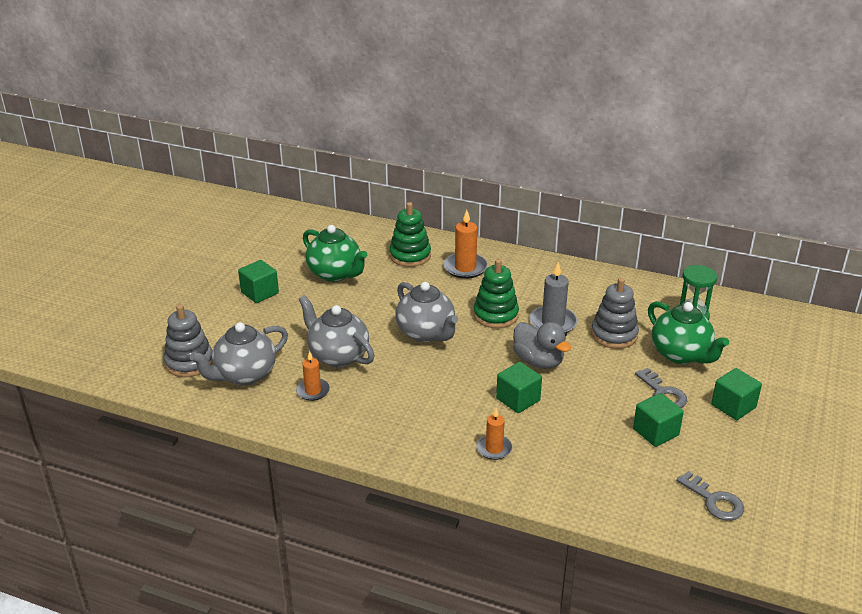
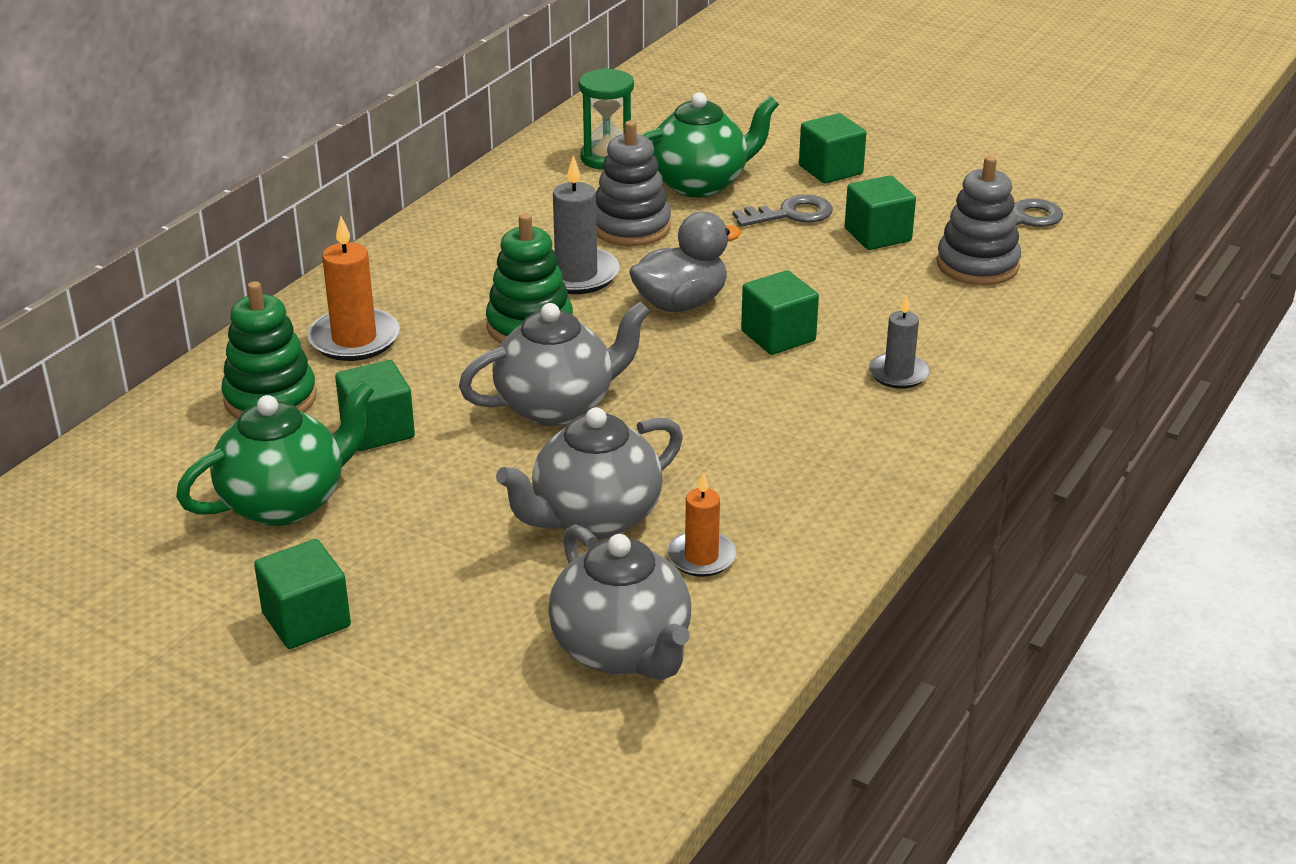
camera: 80 degrees left, 0 degrees up
grey stacking toy [164,304,213,377] -> grey stacking toy moved to [937,156,1021,285]
orange candle [477,408,512,460] -> grey candle [869,295,930,389]
none -> green cube [335,360,415,451]

